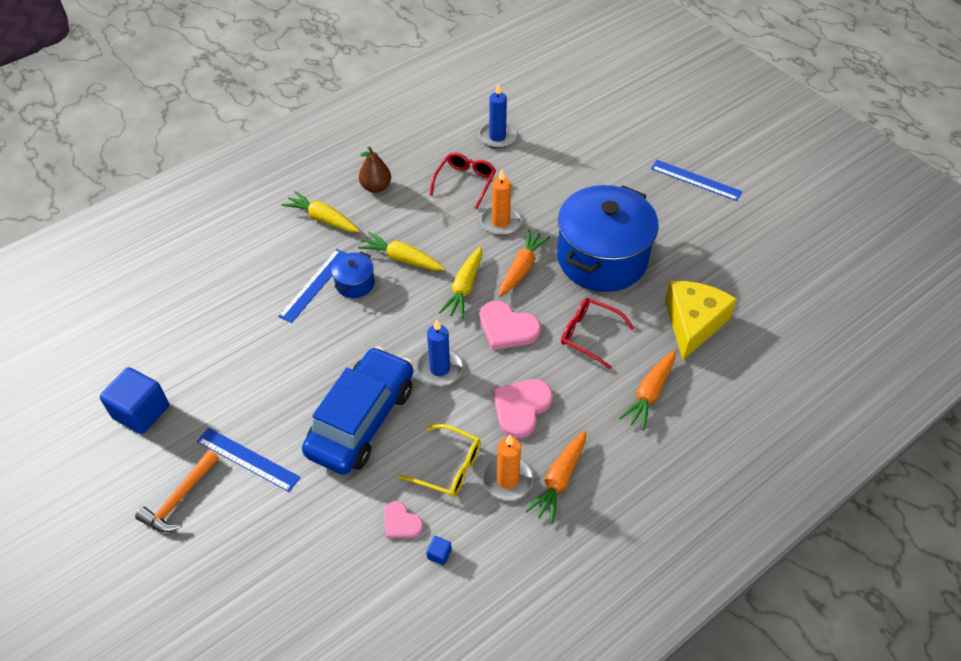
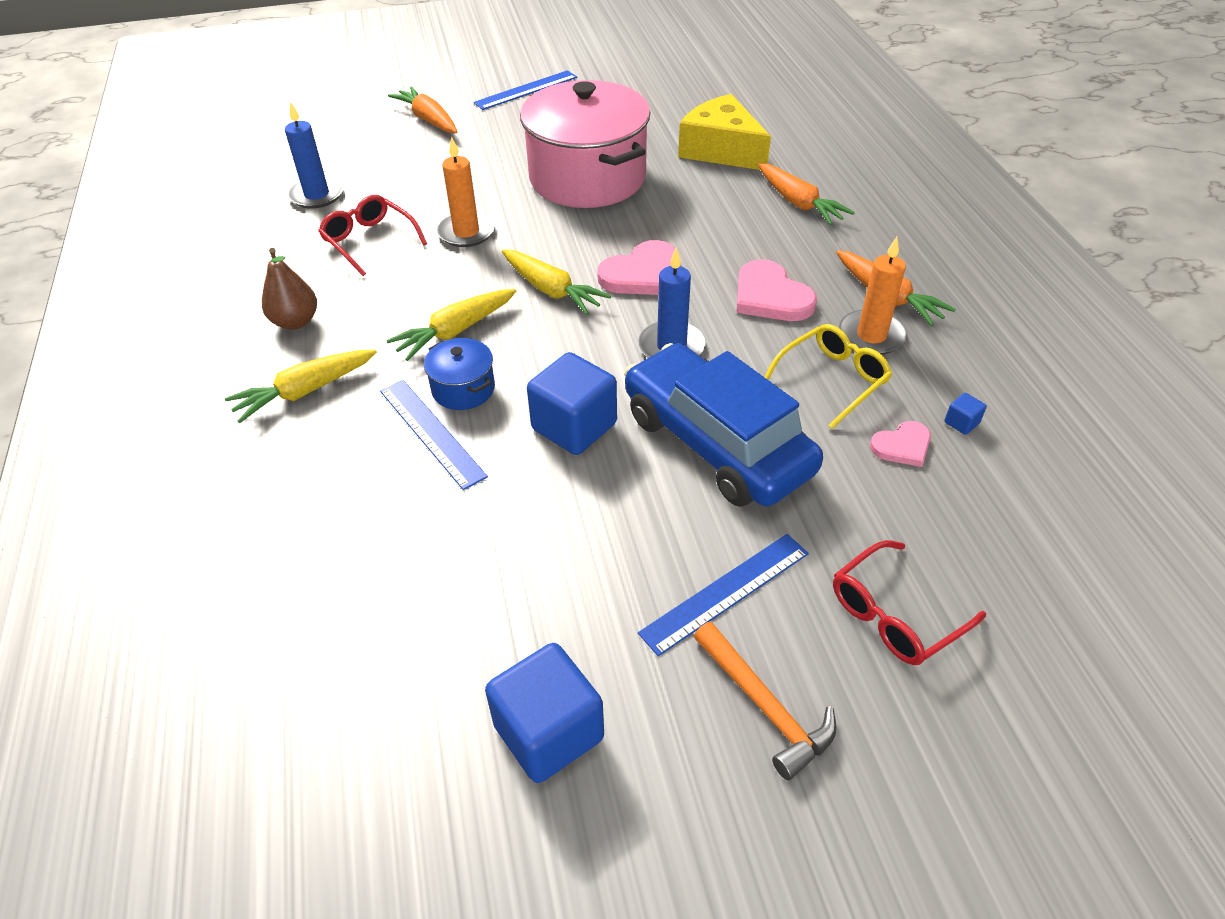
camera: 65 degrees left, 5 degrees down
orange carrot [498,229,550,297] -> orange carrot moved to [388,86,457,133]
blue pot [557,185,659,292] -> pink pot [520,80,650,208]
red glasses [561,298,635,369] -> red glasses moved to [833,540,986,665]
none -> blue cube [527,352,617,455]

